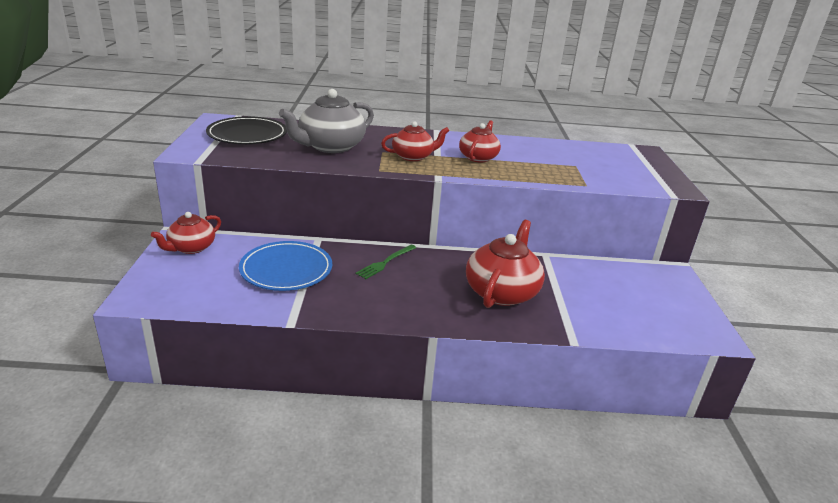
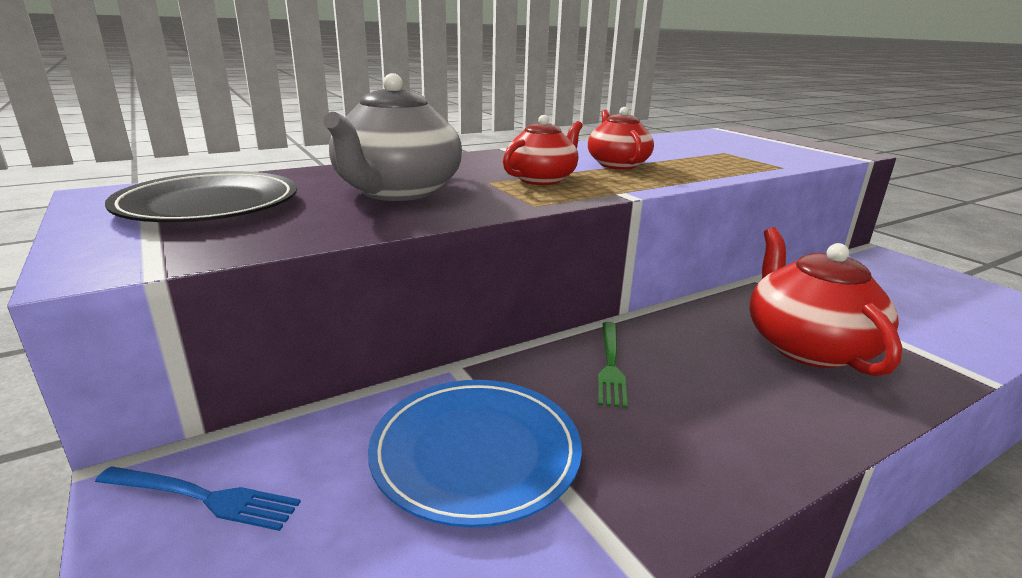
camera: 30 degrees left, 5 degrees down
red teapot [151,212,221,254] -> blue fork [95,466,301,531]

